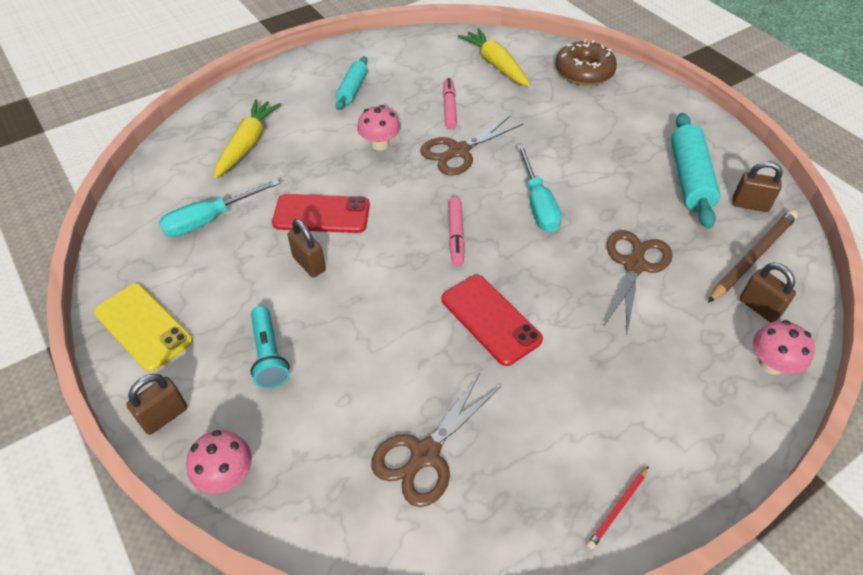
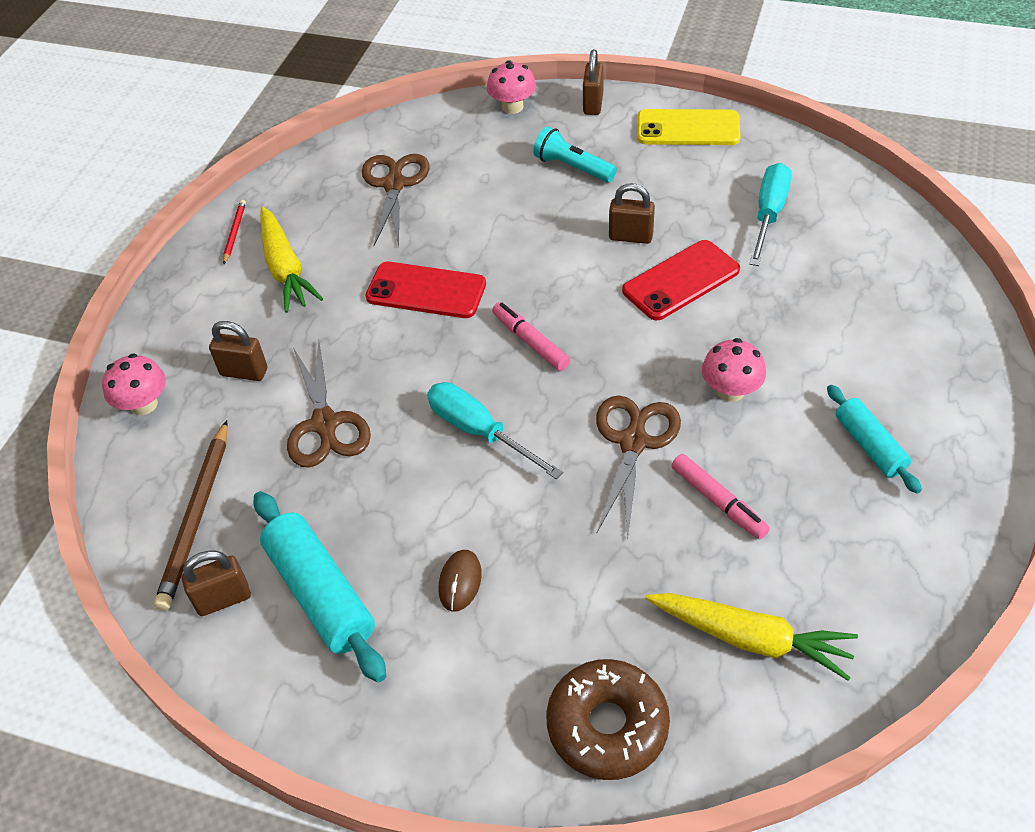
camera: 145 degrees right, 0 degrees up
yellow carrot [214,99,281,179] -> yellow carrot moved to [260,207,323,313]
brown padlock [739,262,796,322] -> brown padlock moved to [209,321,267,381]
none -> brown mouse [439,550,482,612]

